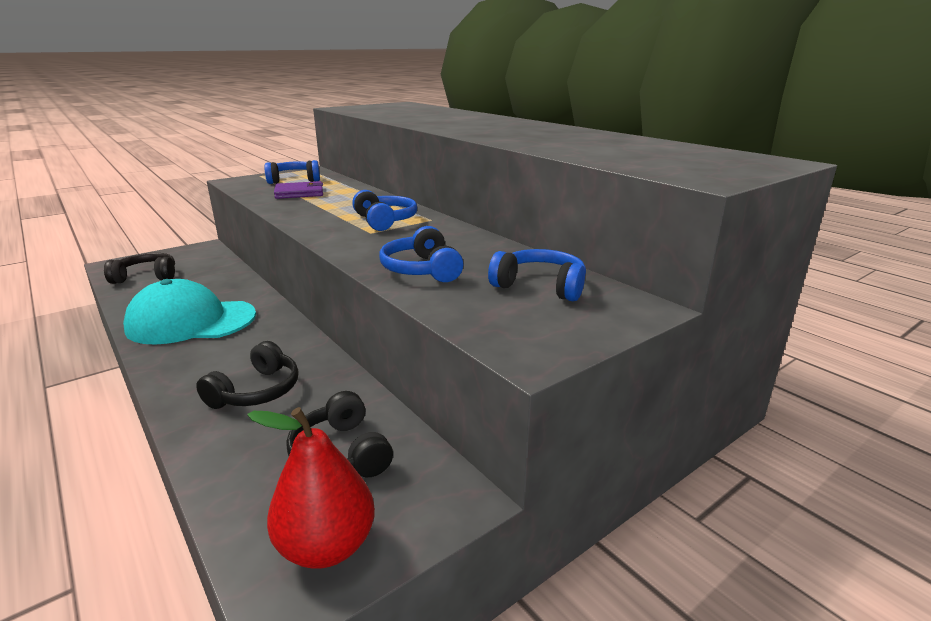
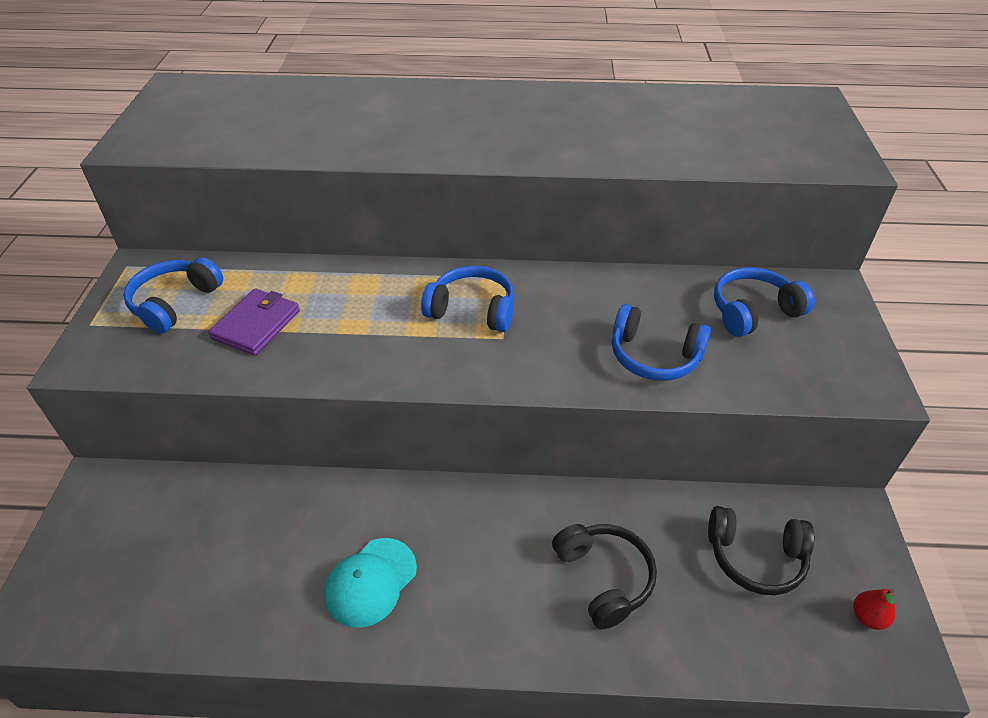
camera: 50 degrees left, 20 degrees up
black headphones [104,253,175,284] -> none
turquoise cap [123,279,256,345] -> turquoise cap [324,538,417,627], size x0.57
red pear [247,407,375,568] -> red pear [853,589,895,630], size x0.45

